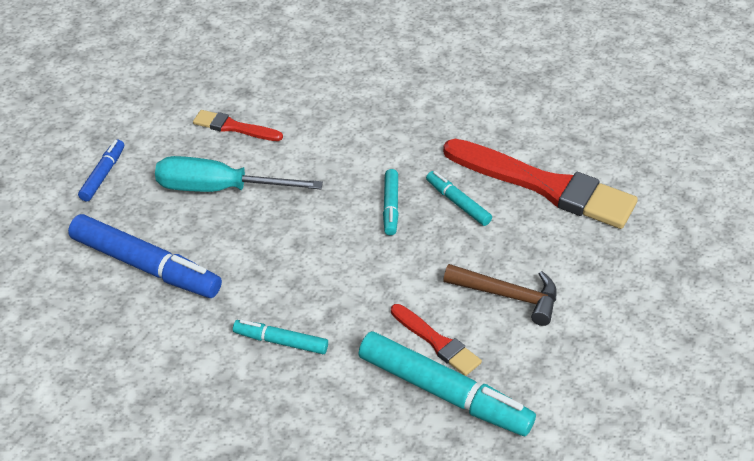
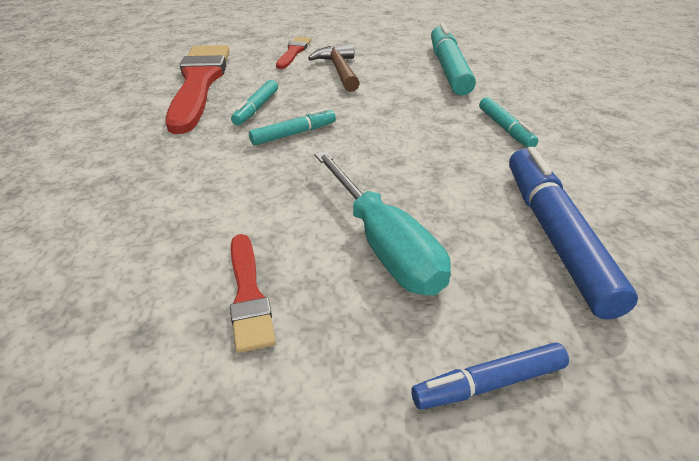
camera: 120 degrees left, 5 degrees down
red brush [391,304,482,376] -> red brush moved to [276,37,311,69]

